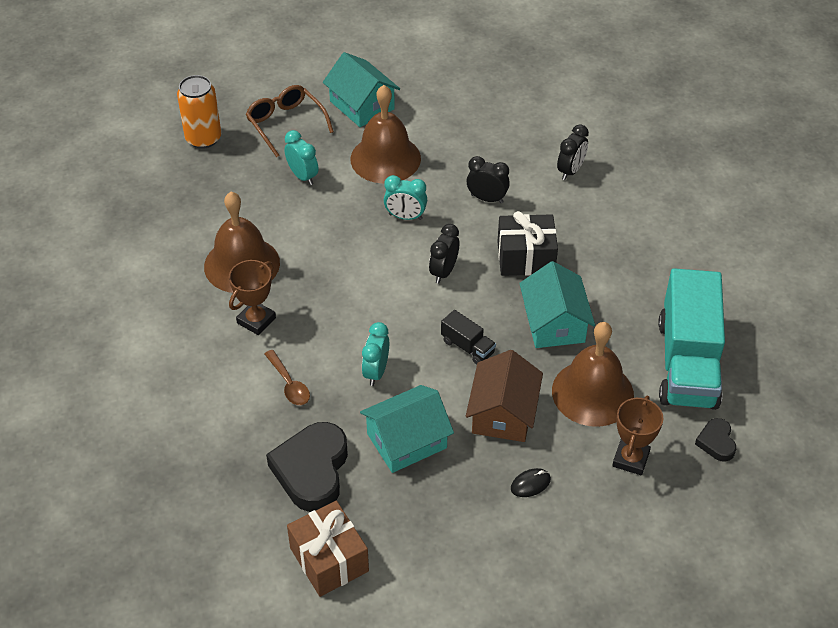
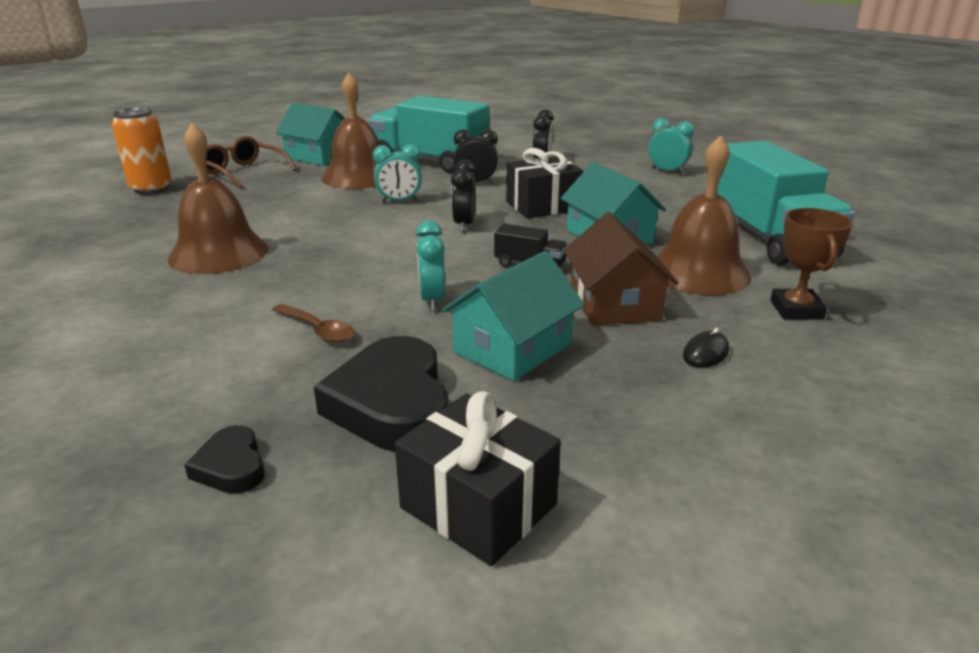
camera: 20 degrees left, 20 degrees down
brown trophy [229,260,276,335] -> none
turquoise clock [284,130,318,185] -> turquoise clock moved to [649,118,694,174]
brown gift [287,501,369,597] -> black gift [395,391,561,566]
black heart [695,418,736,462] -> black heart moved to [184,425,265,494]
none -> turquoise truck [368,96,489,173]

